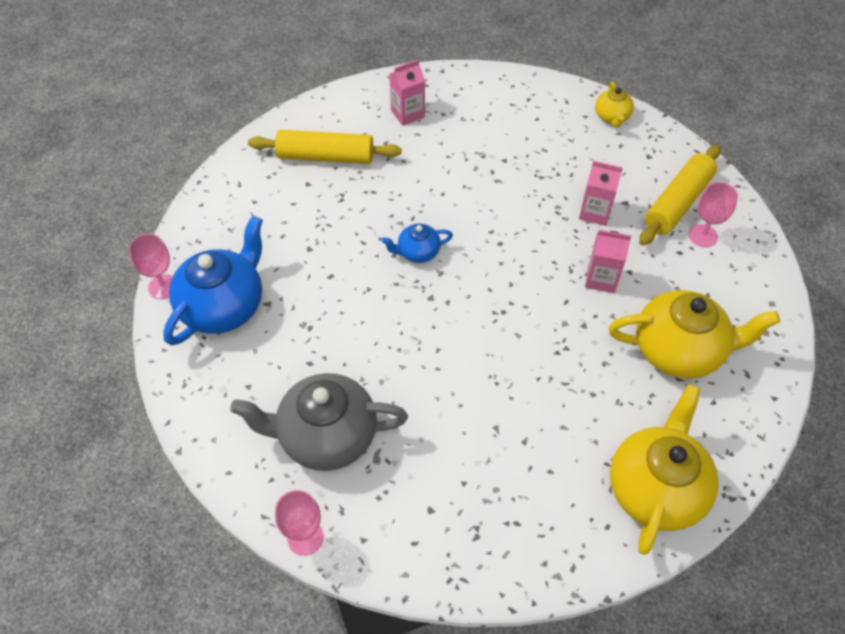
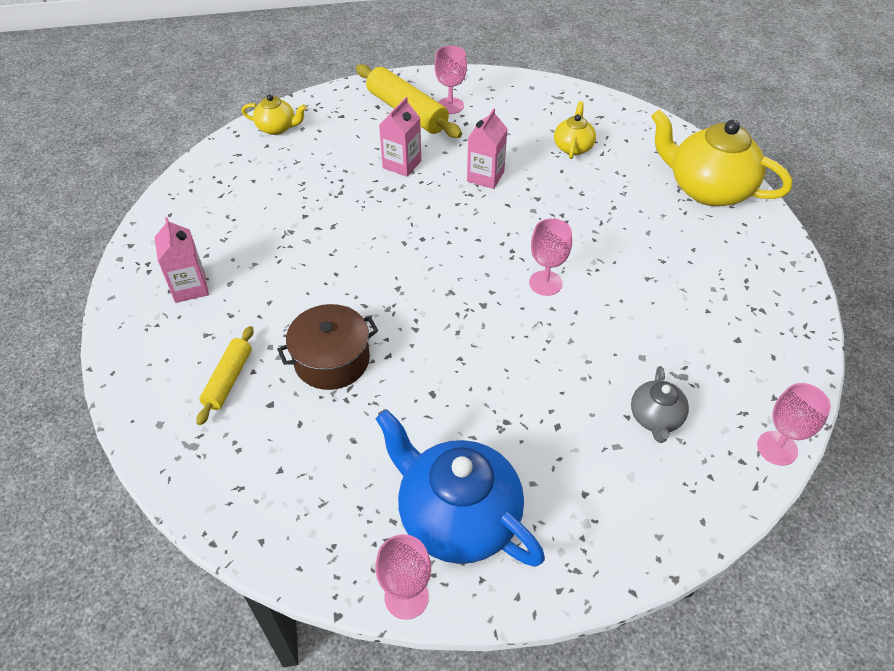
camera: 80 degrees left, 5 degrees down
grey teapot [230,373,408,471] -> grey teapot [631,366,689,443], size x0.50
yellow rolling pin [248,130,402,164] -> yellow rolling pin [196,326,254,425], size x0.58
blue teapot [382,224,453,263] -> none
yellow teapot [609,290,780,379] -> yellow teapot [554,101,596,159], size x0.50
none -> brown pot [277,304,378,390]
none -> pink goblet [529,218,572,296]

